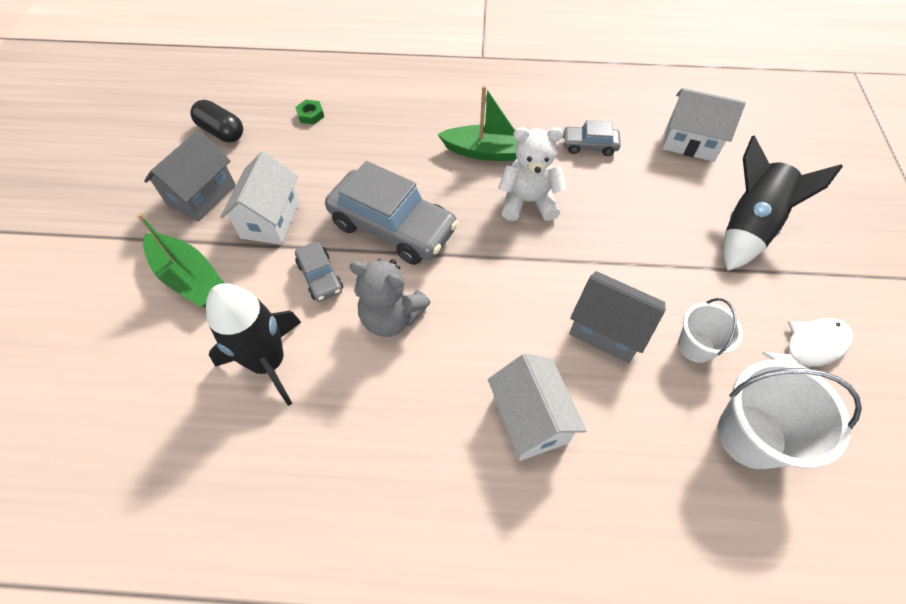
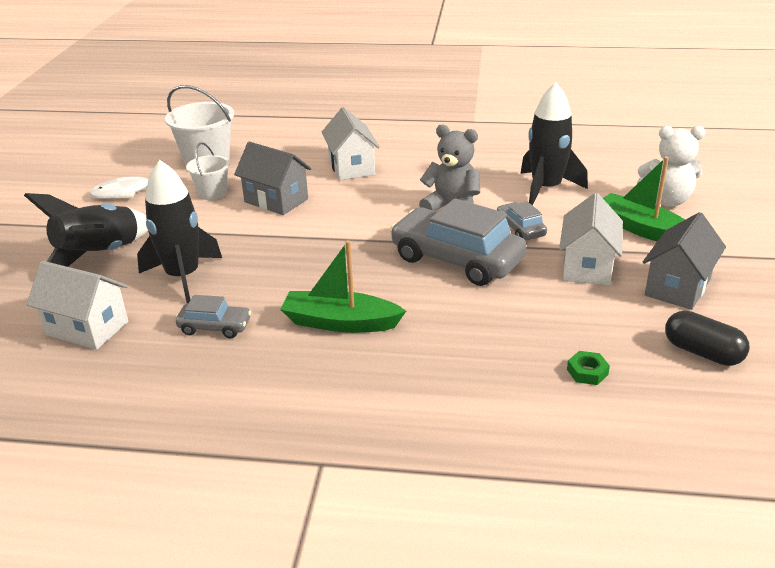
camera: 175 degrees left, 25 degrees down
white teddy bear [498,127,567,221] -> white teddy bear moved to [637,126,706,207]
none -> black rocket [137,160,222,303]

